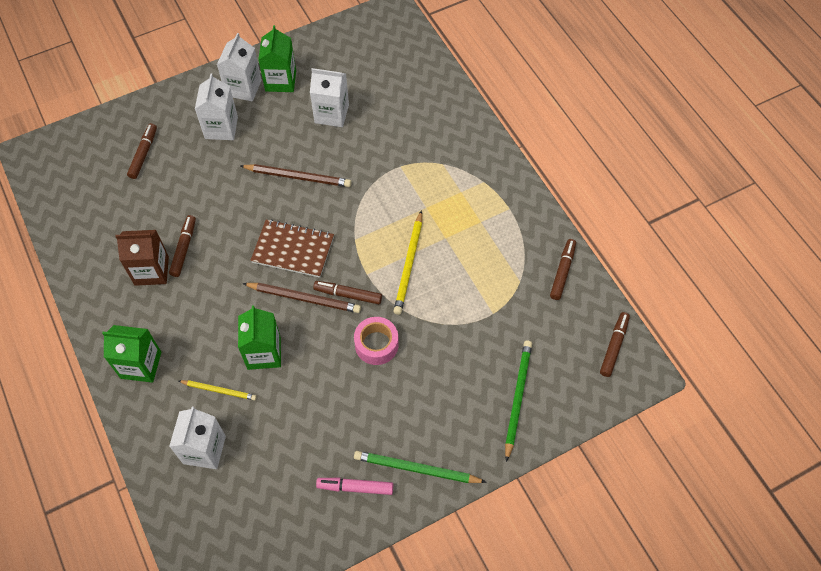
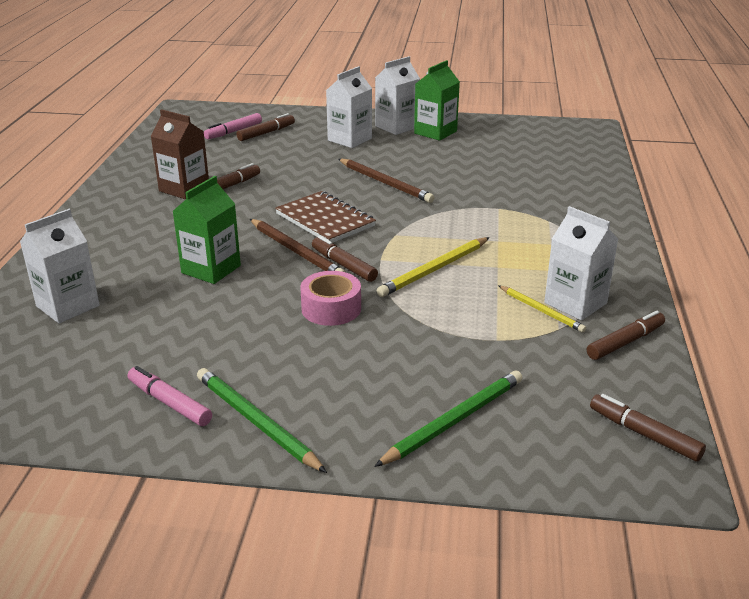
camera: 35 degrees right, 30 degrees down
green carton [102,325,161,383] -> none
yellow pencil [179,380,257,401] -> yellow pencil moved to [498,285,586,333]
white carton [310,68,349,127] -> white carton moved to [544,206,618,320]
brown marker [600,312,630,377] -> brown marker turned 105 degrees counterclockwise [590,394,706,462]
none -> pink marker [204,113,262,139]

